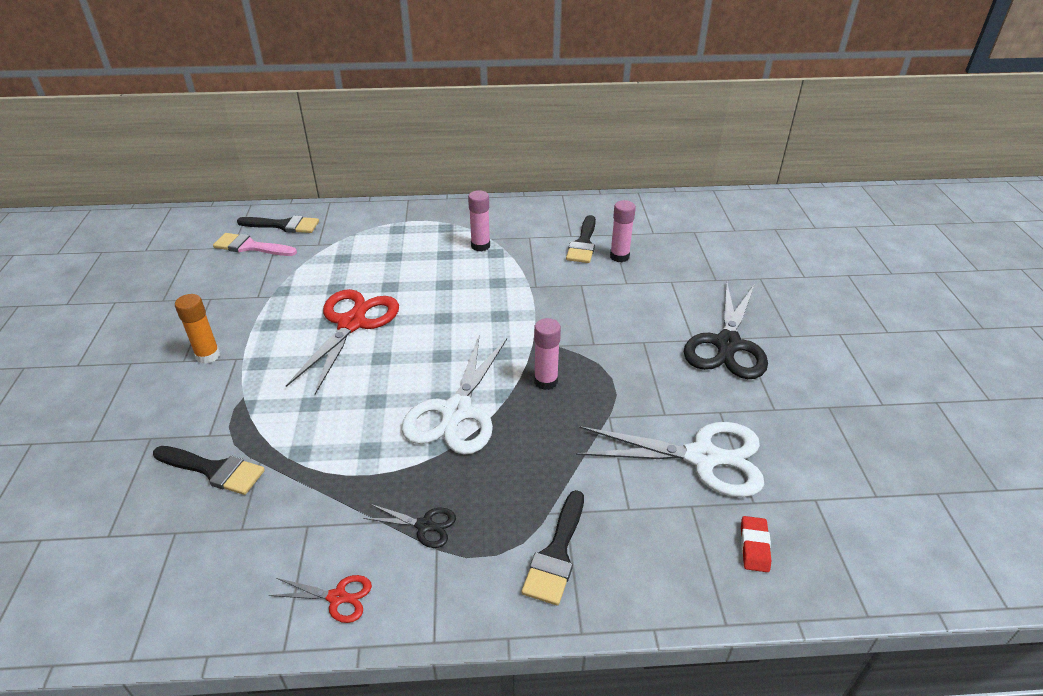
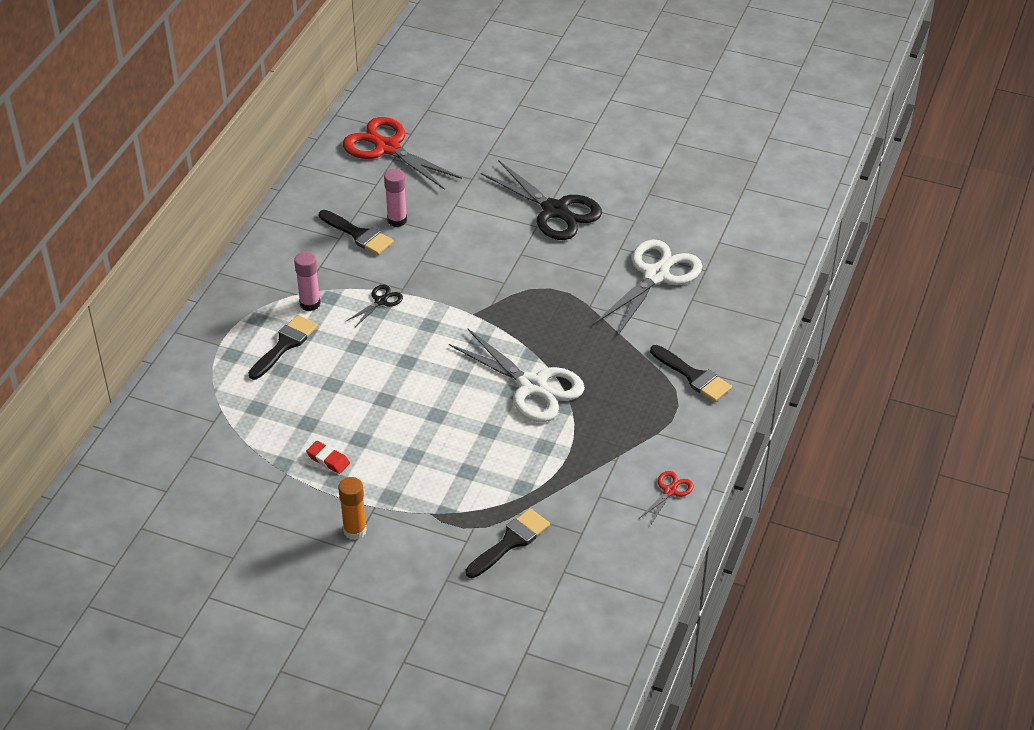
camera: 65 degrees left, 5 degrees up
pink brush [213,233,297,256] -> none
black brush [237,216,319,233] -> black brush moved to [248,315,318,380]
red scissors [286,289,399,394] -> red scissors moved to [343,117,462,190]
black scissors [363,504,456,548] -> black scissors moved to [346,284,403,327]
pink glue stick [534,318,561,390] -> none
red eraser [741,516,771,572] -> red eraser moved to [306,441,350,474]

